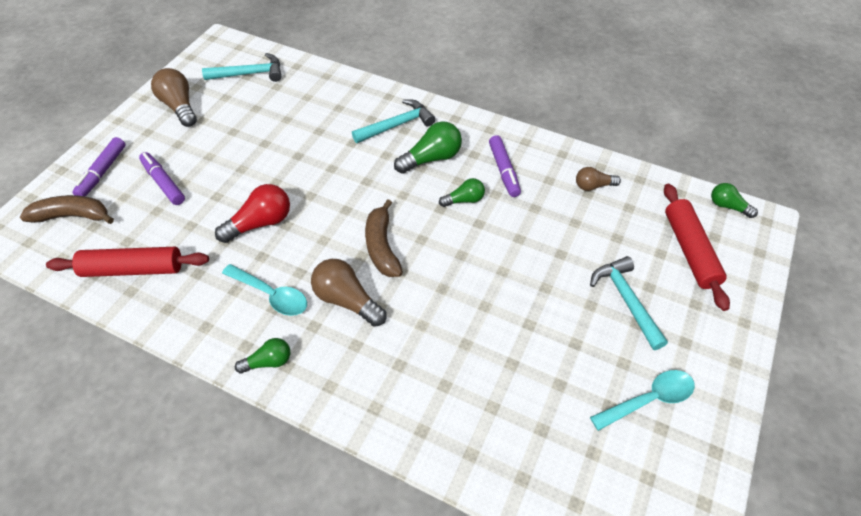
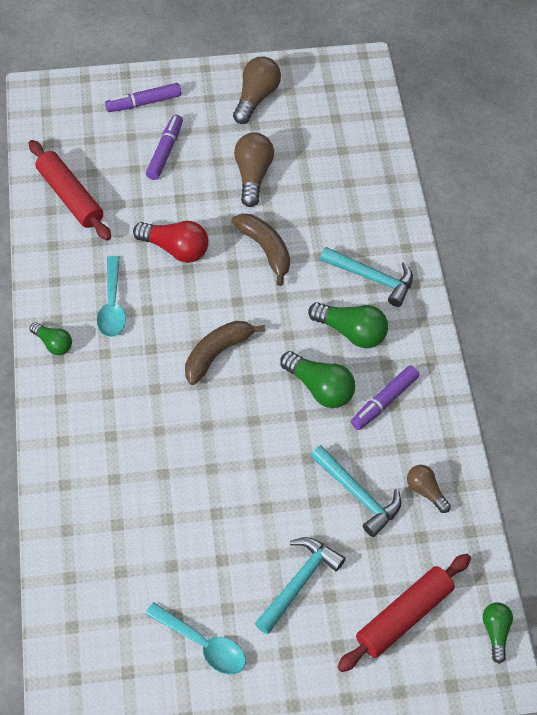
camera: 55 degrees right, 5 degrees up
brown banana [20,195,114,224] -> brown banana moved to [231,214,290,286]
turquoise hammer [202,53,281,82] -> turquoise hammer moved to [311,445,401,537]
brown light bulb [311,259,386,327] -> brown light bulb moved to [234,132,274,207]
green light bulb [439,178,485,207] -> green light bulb [280,351,355,408], size x1.63

